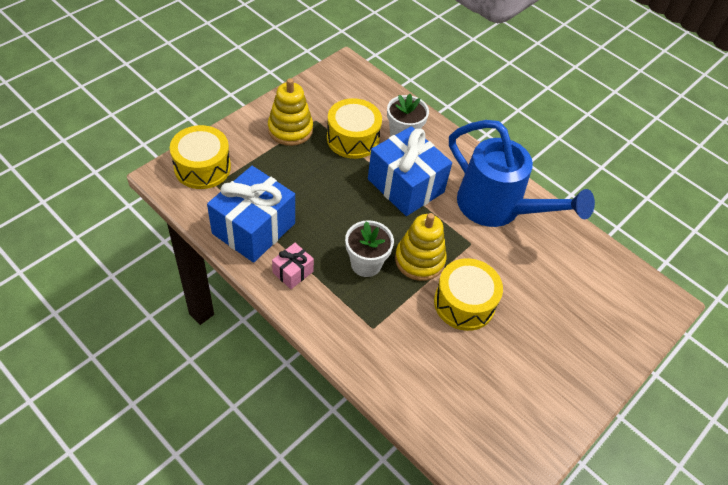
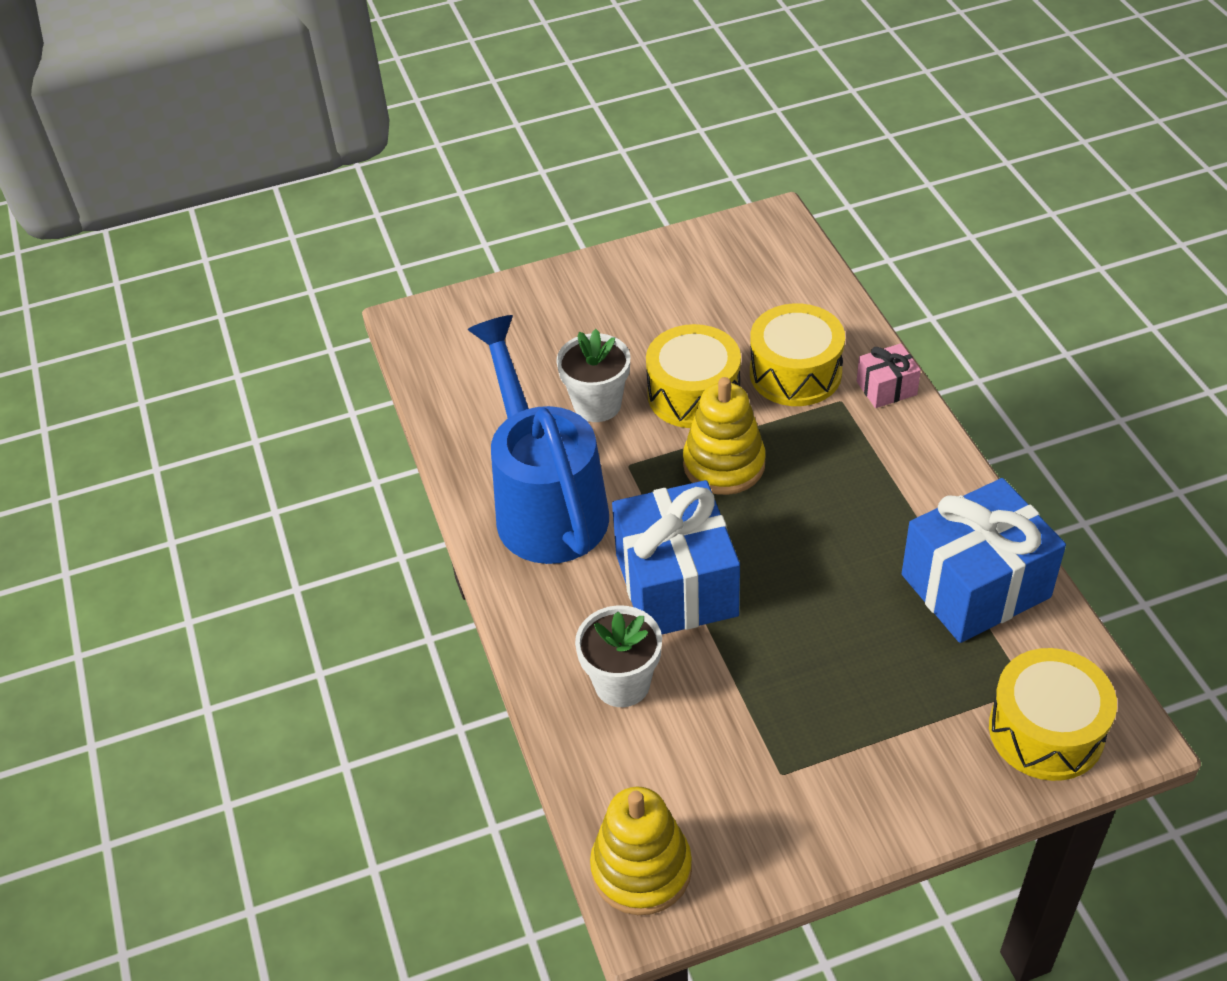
camera: 145 degrees left, 5 degrees down
yellow stacking toy [268,78,313,146] -> yellow stacking toy moved to [590,787,692,915]
pink gift [272,243,314,289] -> pink gift moved to [857,343,921,408]
yellow drum [327,98,382,159] -> yellow drum moved to [750,303,845,406]
white flower pot [345,220,394,277] -> white flower pot moved to [556,329,630,422]

